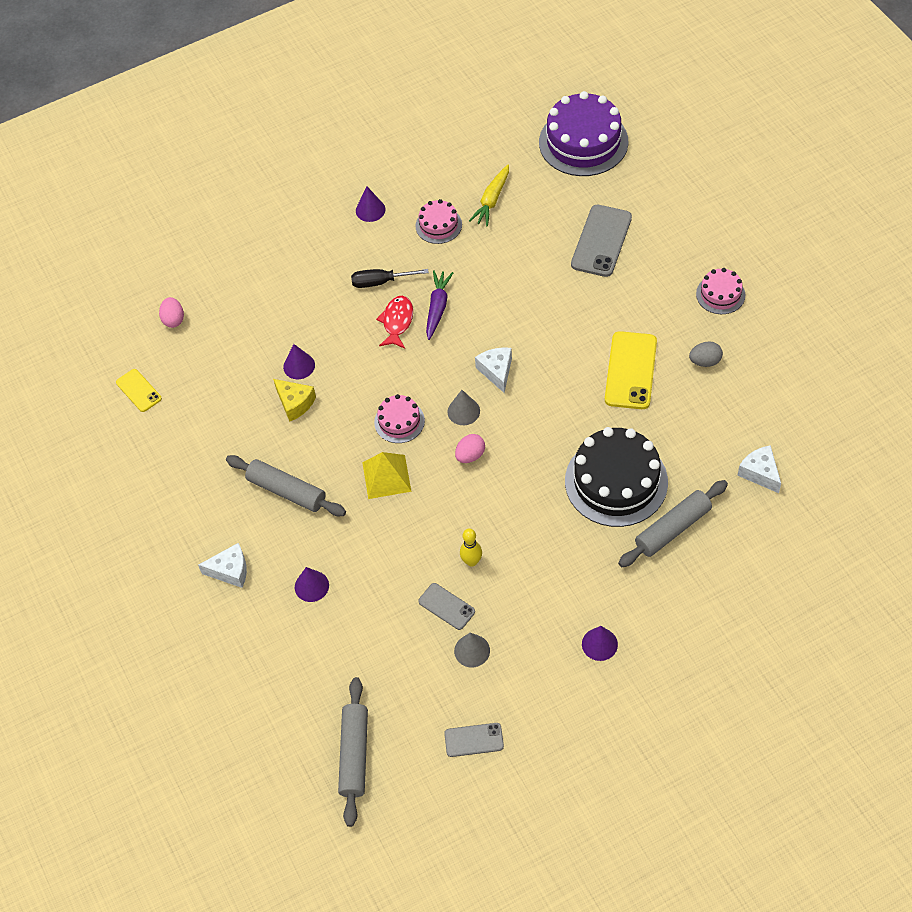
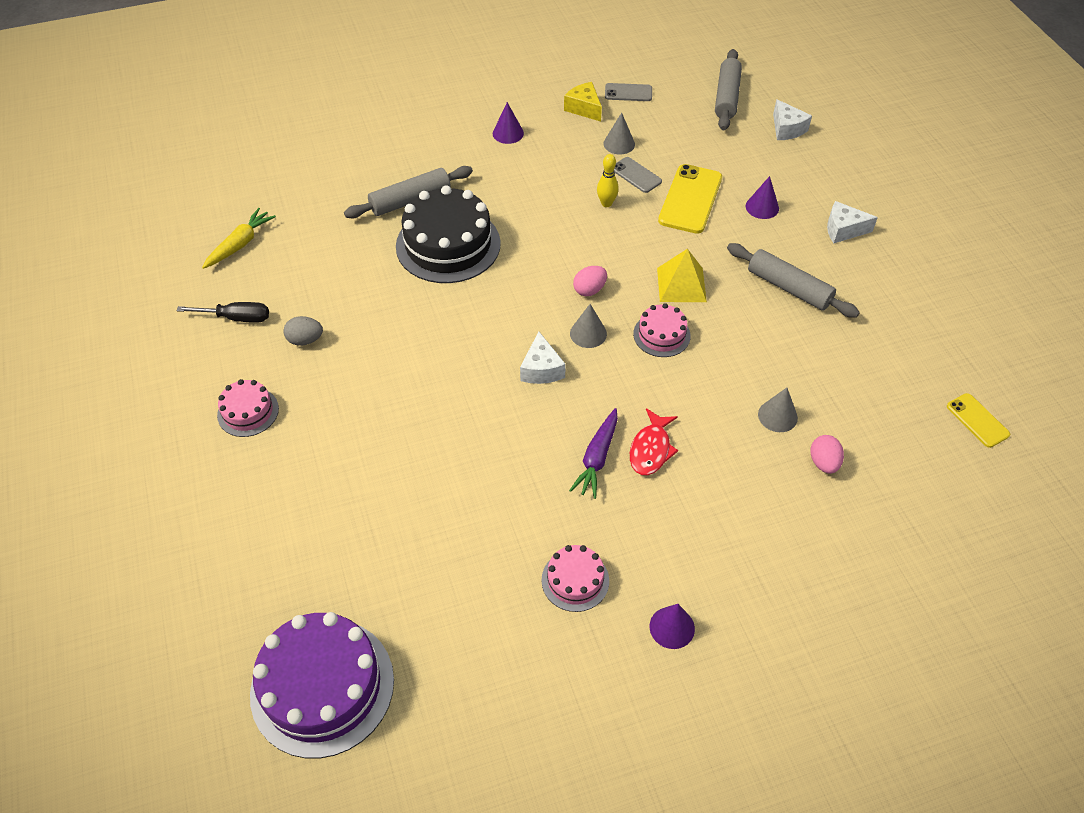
camera: 175 degrees left, 5 degrees down
pink egg [159,297,184,328] -> pink egg moved to [810,435,844,474]
yellow cheese [273,379,316,422] -> yellow cheese moved to [564,82,602,122]
purple cone [283,344,315,379] -> grey cone [758,388,798,432]
black screwdriver [351,269,429,288] -> black screwdriver moved to [176,302,269,323]
yellow carrot [469,165,509,227] -> yellow carrot moved to [202,208,276,269]
grey phone [571,205,632,277] -> none
yellow phone [605,331,657,409] -> yellow phone moved to [658,164,722,234]
white cheese [737,445,781,493] -> white cheese moved to [773,99,812,140]

